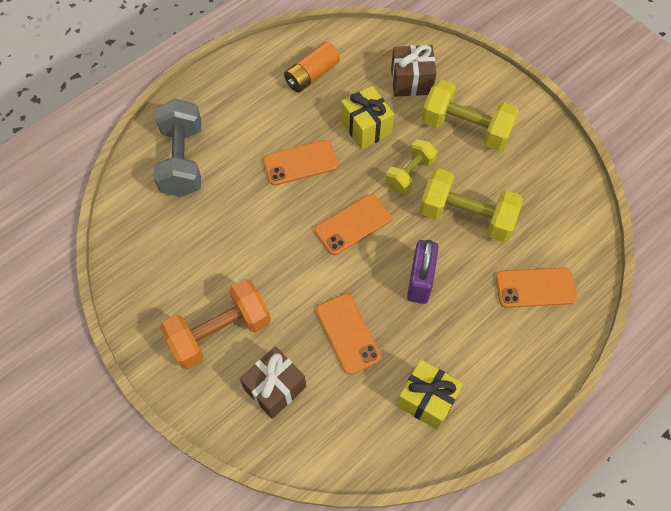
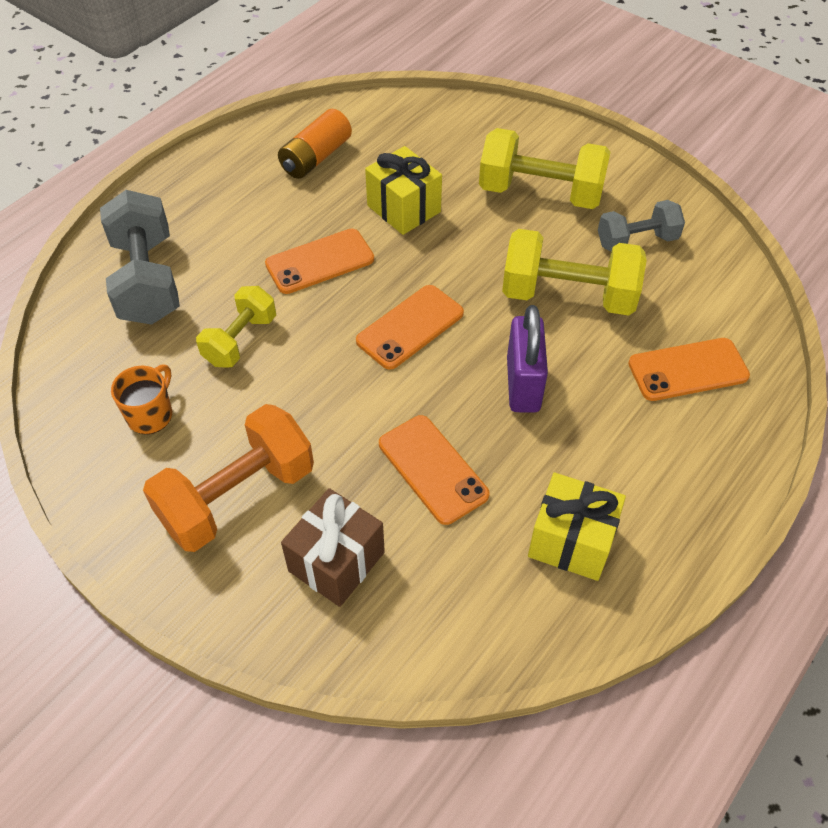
camera: 10 degrees left, 10 degrees down
yellow dumbbell [386,139,437,194] -> yellow dumbbell moved to [196,286,276,368]
brown gift [391,45,437,96] -> none
none -> orange mug [111,365,172,434]
none -> grey dumbbell [598,200,685,252]

